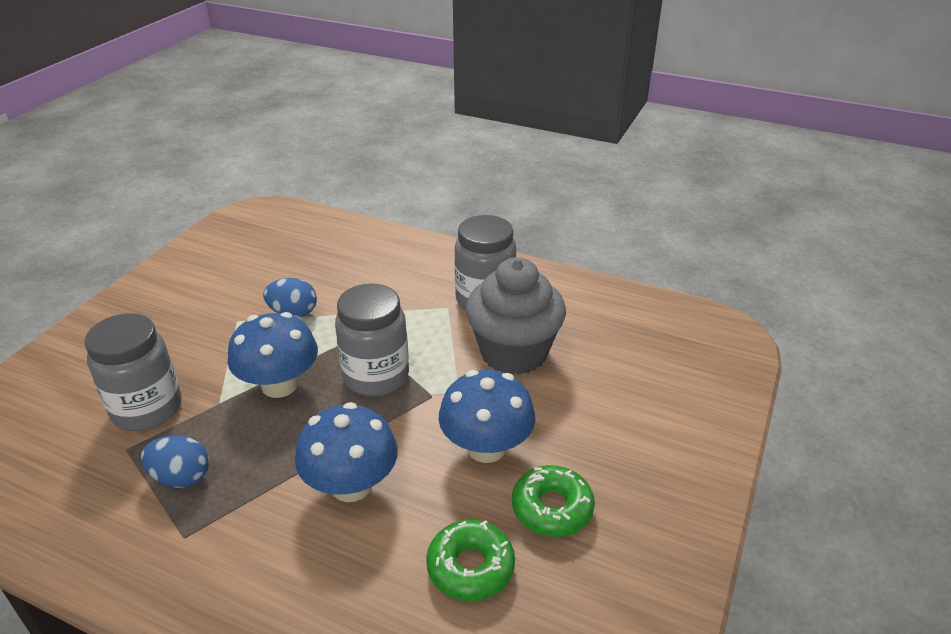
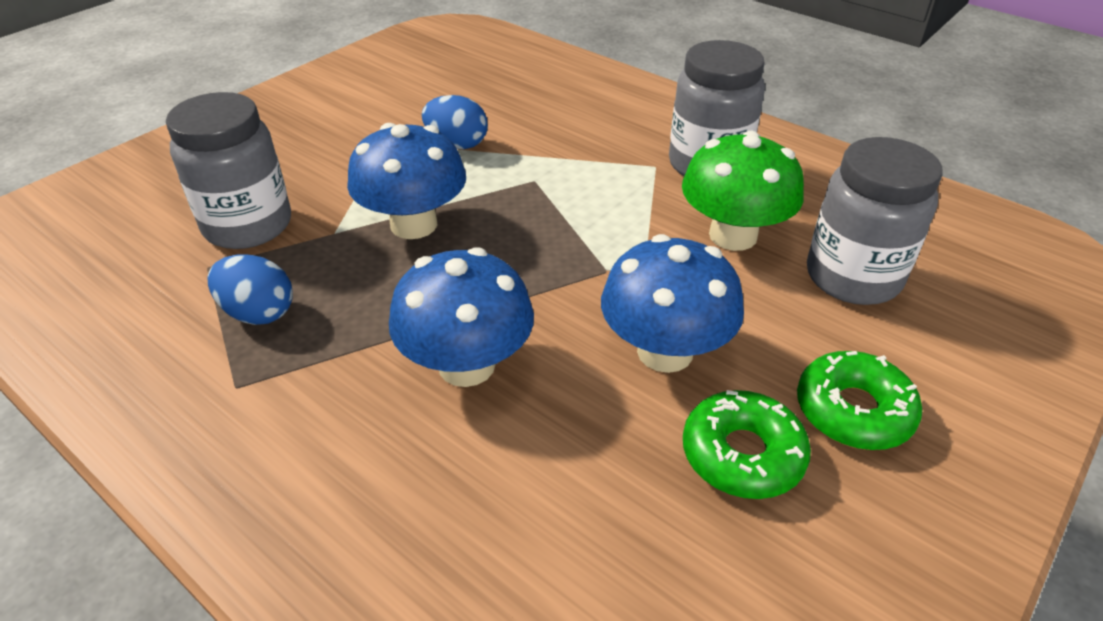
camera: 15 degrees right, 5 degrees up
grey jar [335,284,409,396] -> grey jar moved to [807,137,942,305]
green donut [426,520,515,601] -> green donut moved to [797,351,922,450]
grey cupcake [466,257,566,375] -> green mushroom [682,131,804,251]

